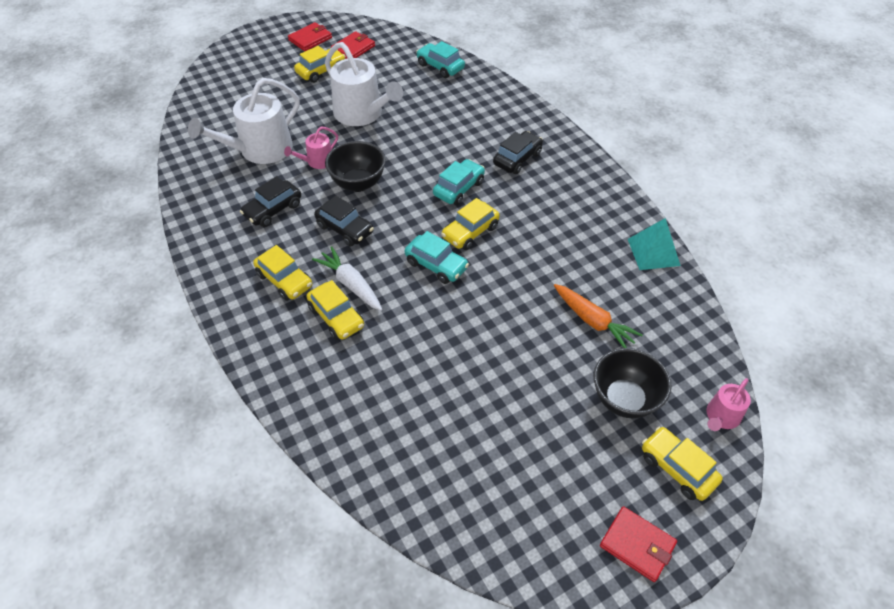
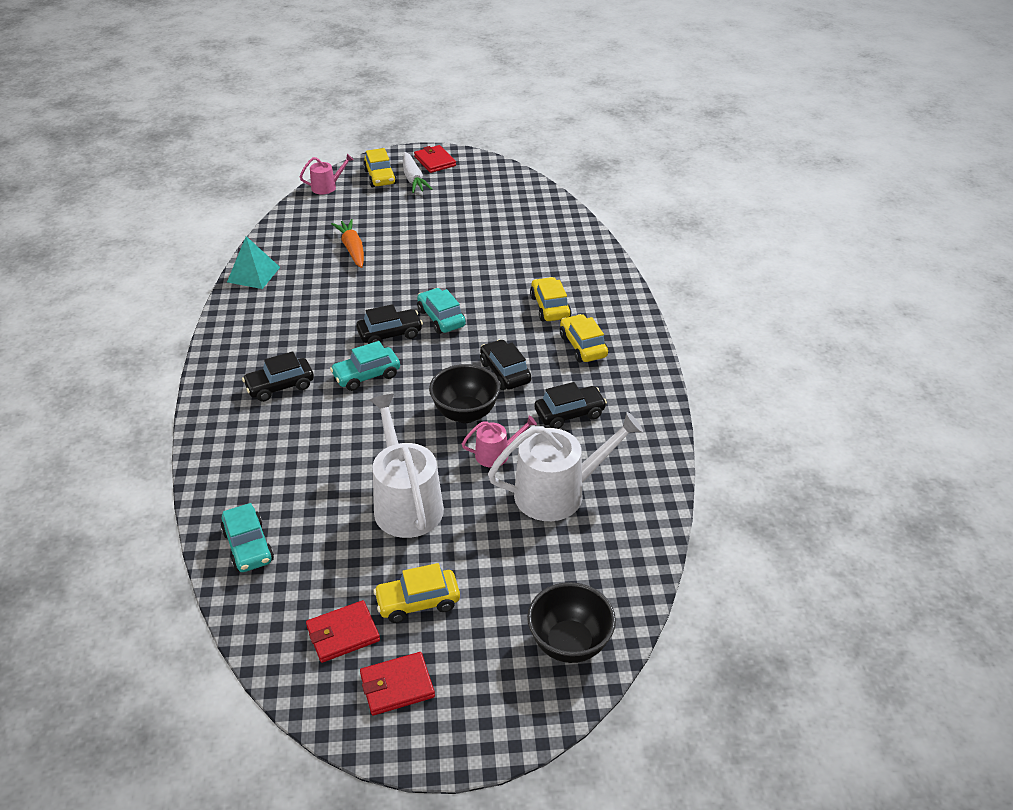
camera: 155 degrees left, 10 degrees down
white carrot [312,247,382,311] -> white carrot moved to [403,152,433,193]
yellow car [441,198,500,250] -> black car [356,304,423,344]
black bowl [594,348,672,418] -> black bowl moved to [527,582,616,663]

